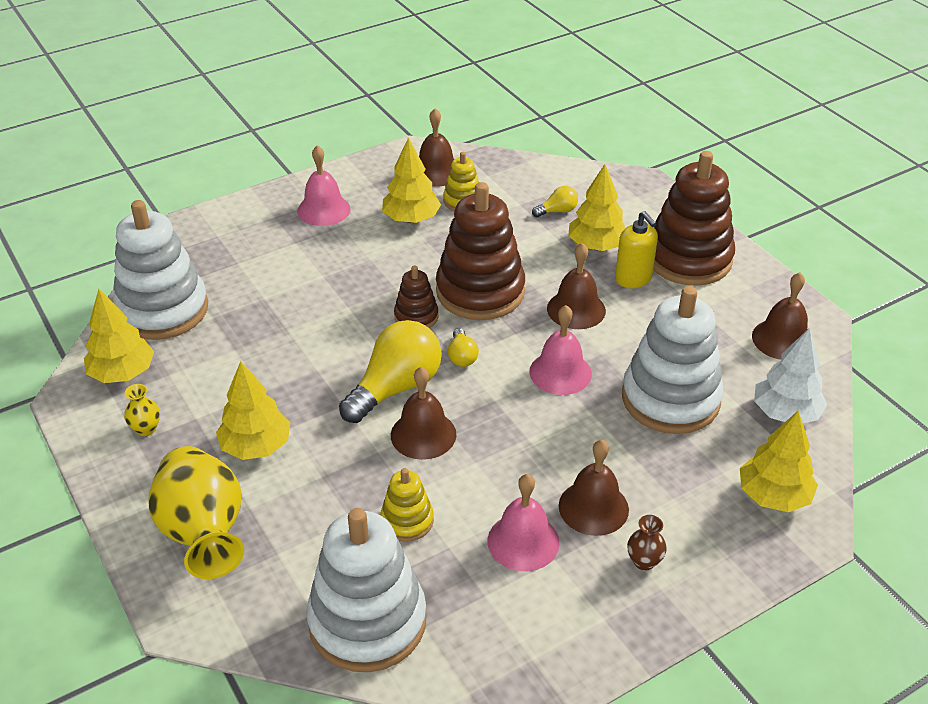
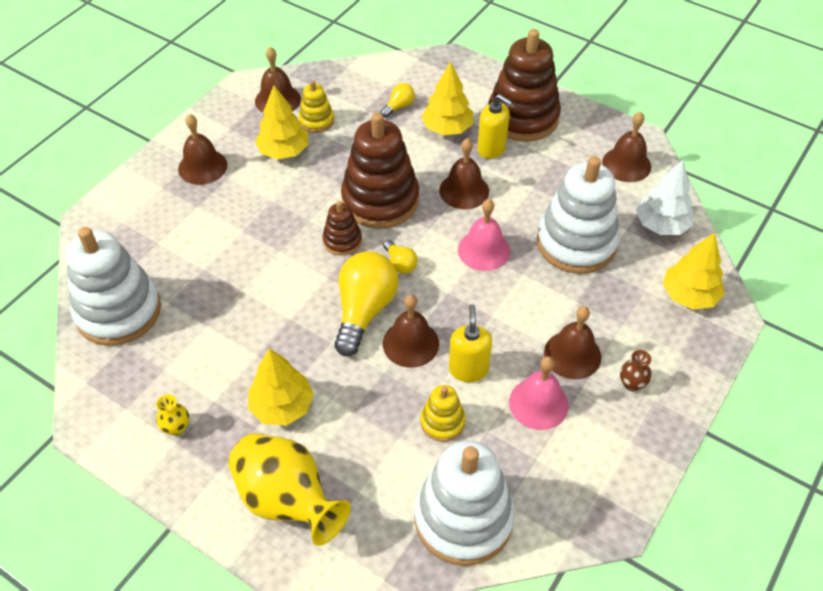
camera: 25 degrees left, 10 degrees up
yellow tree [84,289,154,383] -> none
pink bell [297,145,351,226] -> brown bell [178,114,227,185]
none -> yellow soap dispenser [449,304,492,382]

